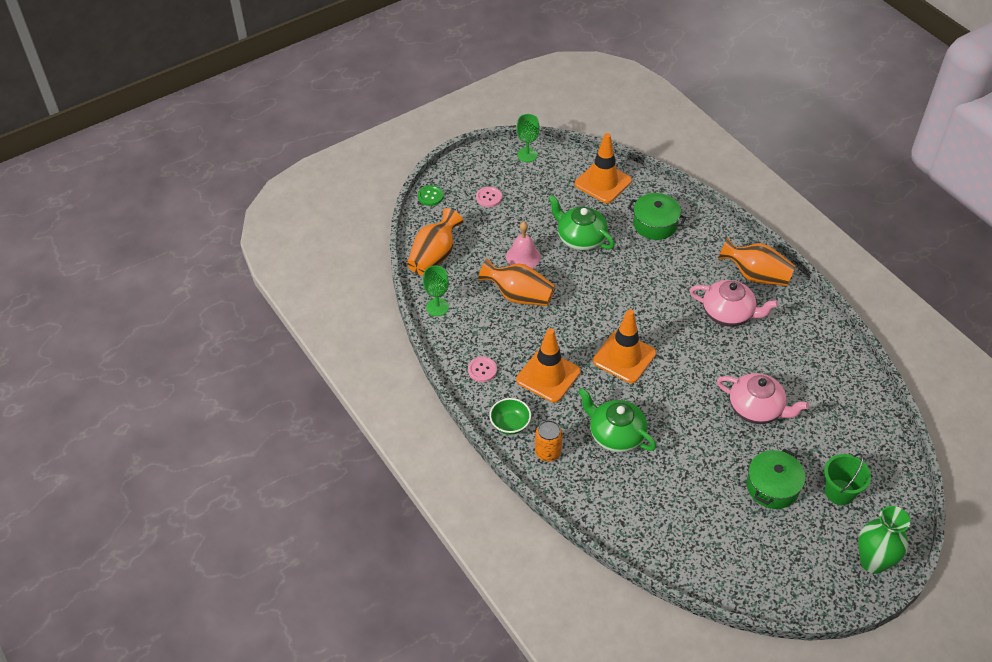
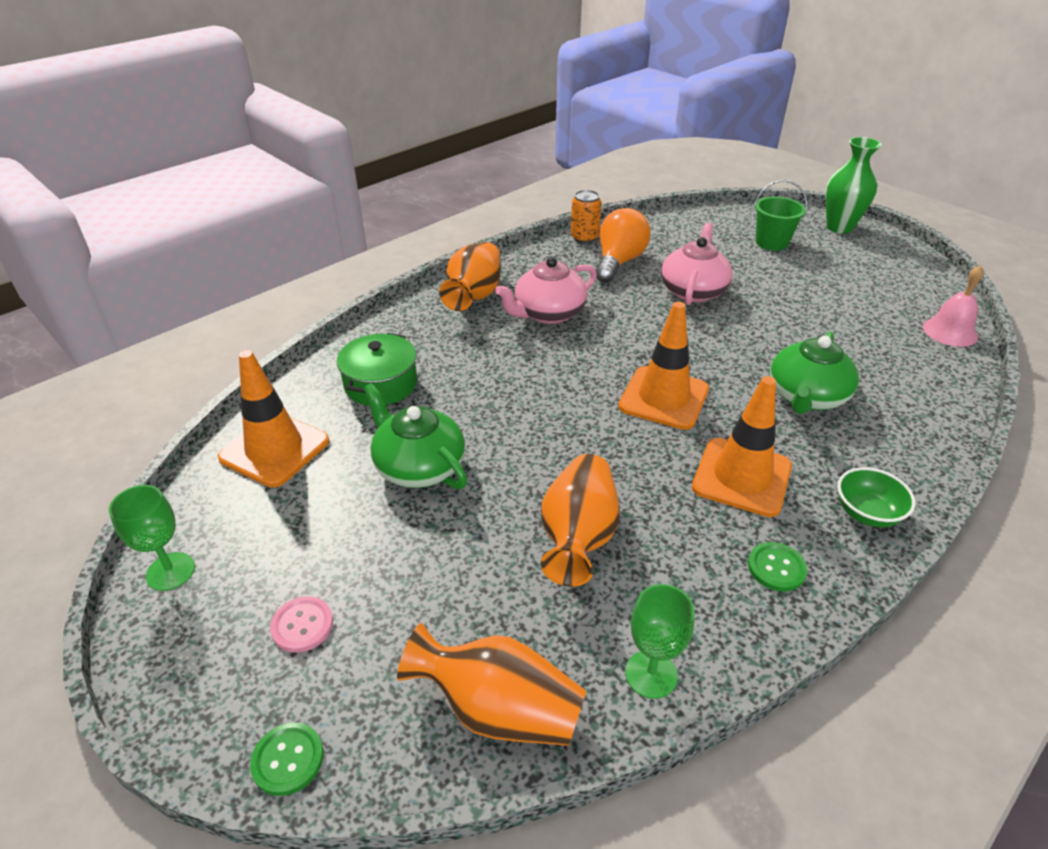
camera: 100 degrees left, 10 degrees down
pink button [468,357,497,382] -> green button [748,542,807,592]
pink bell [506,222,541,268] -> pink bell moved to [923,265,984,347]
orange can [535,420,563,462] -> orange can moved to [571,190,601,243]
green teapot [548,195,615,251] -> green teapot turned 105 degrees clockwise [363,383,467,489]
pink teapot [690,280,778,327] -> pink teapot turned 135 degrees counterclockwise [495,257,597,324]
green pot [746,448,805,509] -> none
none -> orange light bulb [596,208,650,283]

